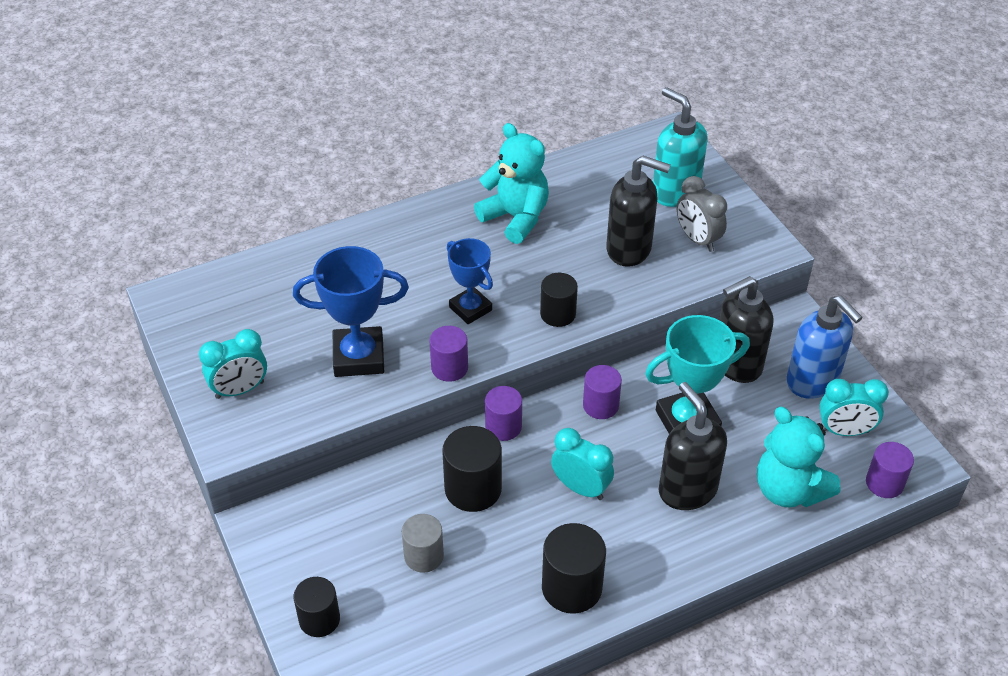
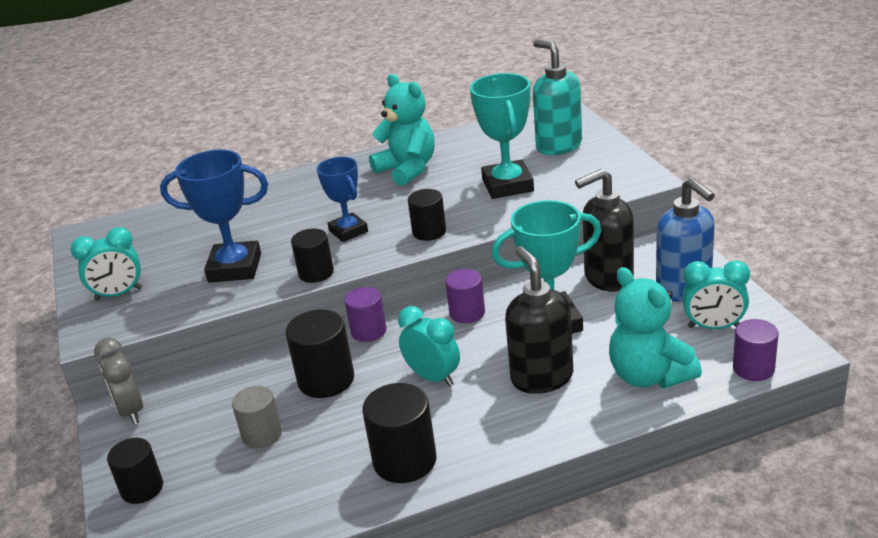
camera: 10 degrees right, 15 degrees down
purple cylinder [430,326,468,382] -> black cylinder [291,228,334,283]
black soap dispenser [606,156,671,267] -> turquoise trophy [470,73,534,199]
grey clock [677,176,727,252] -> grey clock moved to [94,338,143,424]

